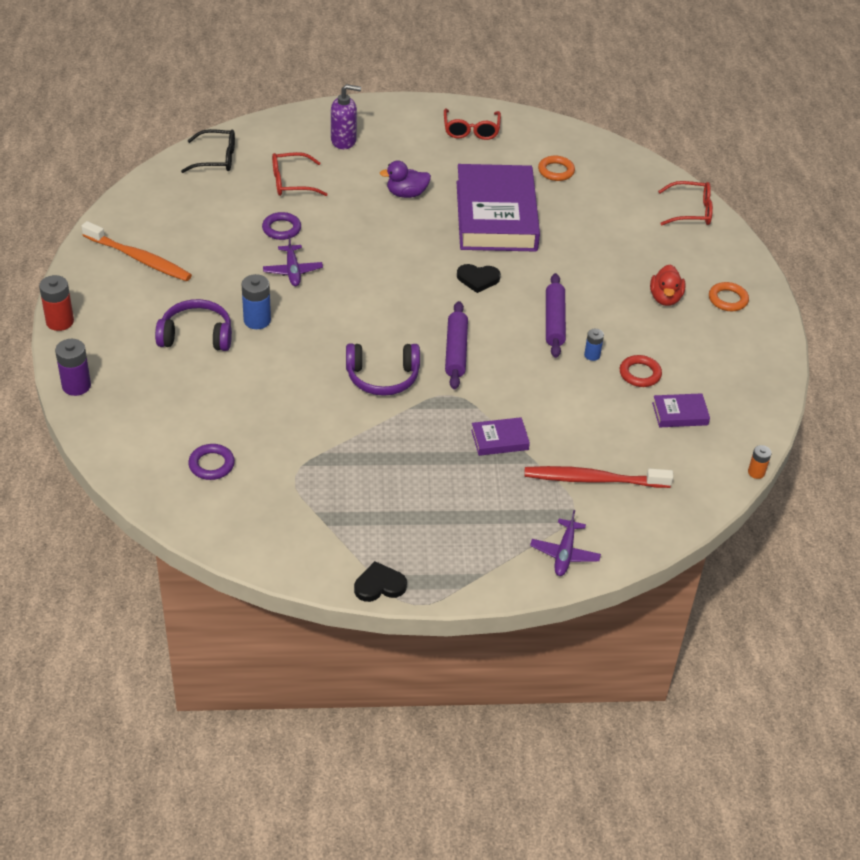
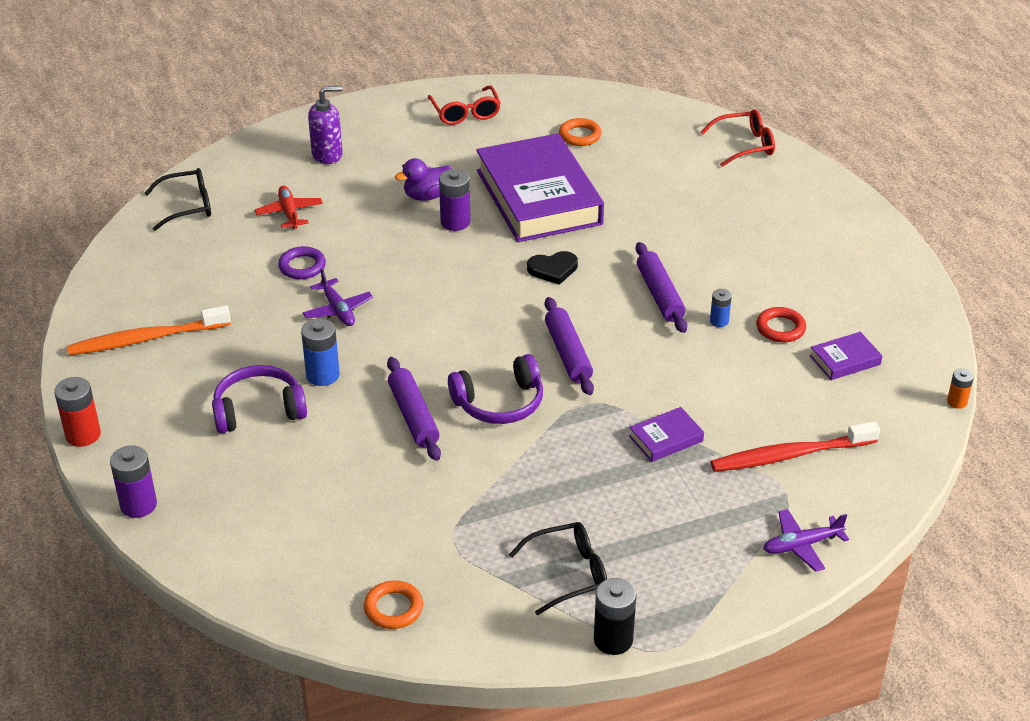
camera: 15 degrees left, 5 degrees down
orange toothbrush [81,221,192,281] -> orange toothbrush turned 150 degrees clockwise [67,305,231,355]
purple ring [188,444,235,480] -> none
red glasses [272,152,328,196] -> red plane [255,186,323,229]
black heart [354,561,407,602] -> black battery [594,578,637,655]
purple plane [530,510,601,576] -> purple plane turned 75 degrees clockwise [763,509,849,572]
red duck [650,265,686,306] -> none
orange ring [709,282,749,311] -> orange ring moved to [364,580,423,629]
none -> purple rolling pin [387,357,441,461]
none -> purple battery [439,169,471,231]
none -> black glasses [509,522,607,615]

